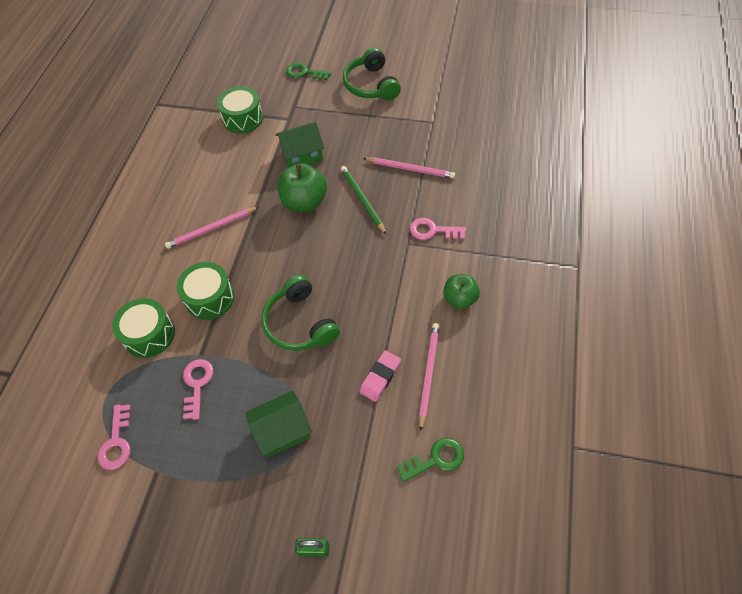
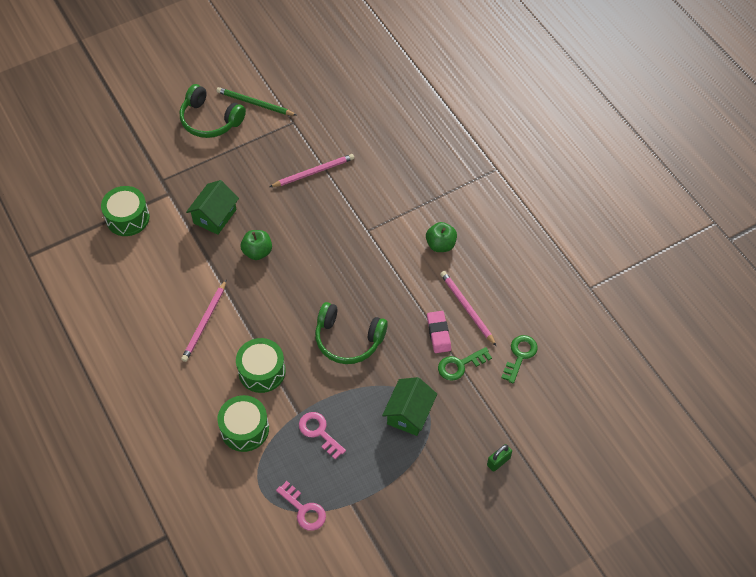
camera: 45 degrees left, 0 degrees up
green apple [277,163,327,212] -> green apple [241,230,272,260], size x0.65
green key [286,62,331,80] -> green key moved to [438,347,492,381]
green pencil [341,166,386,234] -> green pencil moved to [216,87,297,116]
pink key [410,218,466,240] -> none

